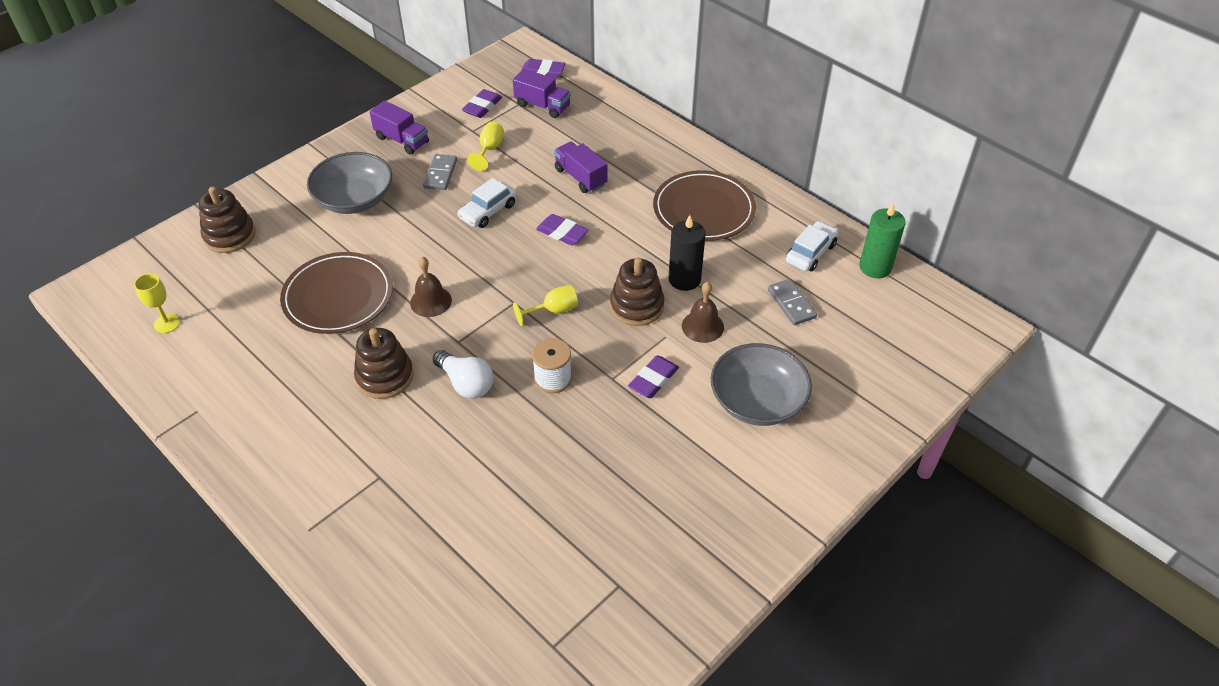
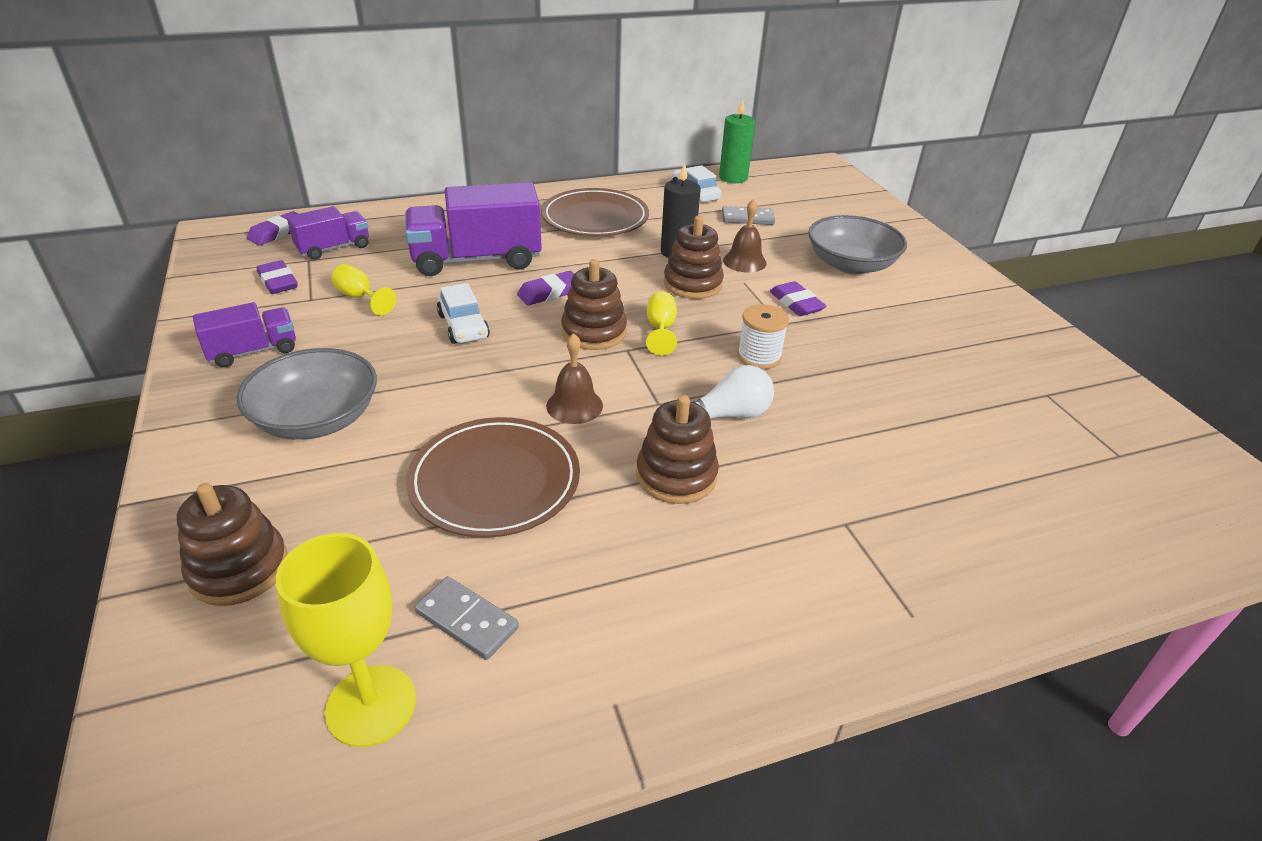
camera: 65 degrees left, 10 degrees down
yellow goblet [134,273,180,333] -> yellow goblet [276,533,416,747], size x1.76
grey domino [423,154,457,190] -> grey domino moved to [414,576,519,660]
purple truck [554,142,608,193] -> purple truck [405,182,542,276], size x1.81
none -> brown stacking toy [561,259,627,350]

